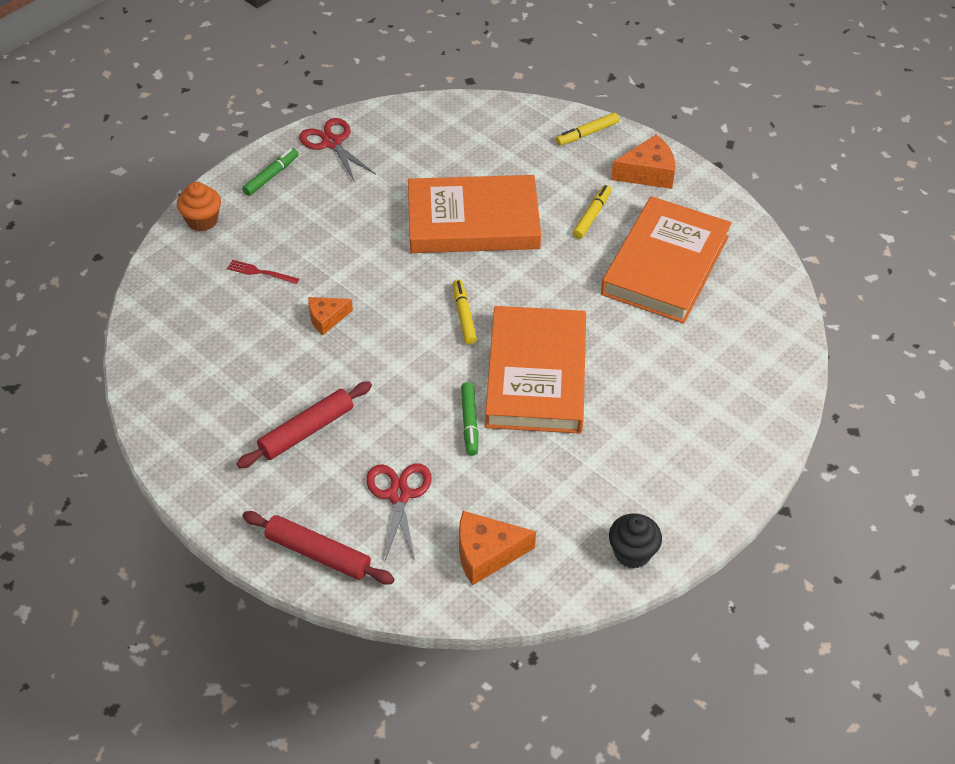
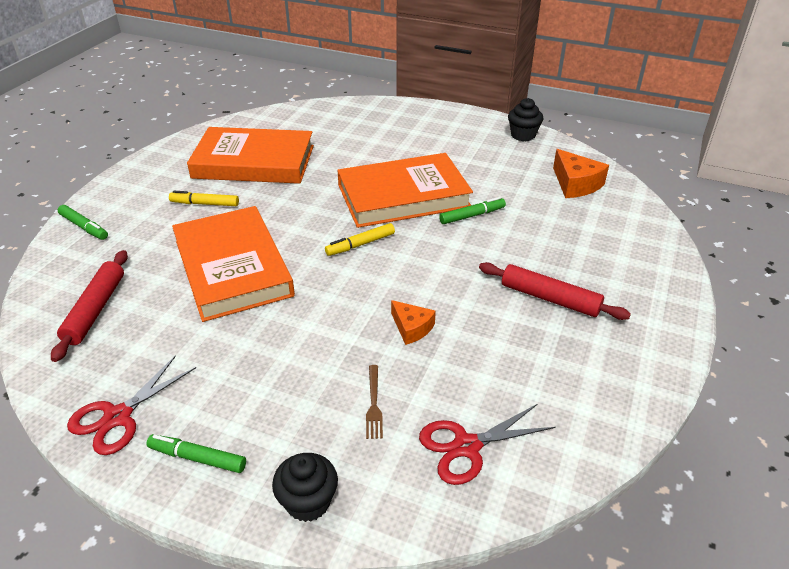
camera: 110 degrees left, 10 degrees down
orange cupcake [177,182,221,232] -> black cupcake [272,453,338,522]
red fork [227,260,299,284] -> brown fork [366,365,383,439]
red rolling pin [242,511,395,585] -> red rolling pin moved to [51,250,128,362]
red scissors [366,463,431,561] -> red scissors moved to [419,404,556,485]
yellow marker [556,113,619,146] -> green marker [58,205,108,240]
orange cheese [611,134,675,189] -> none

